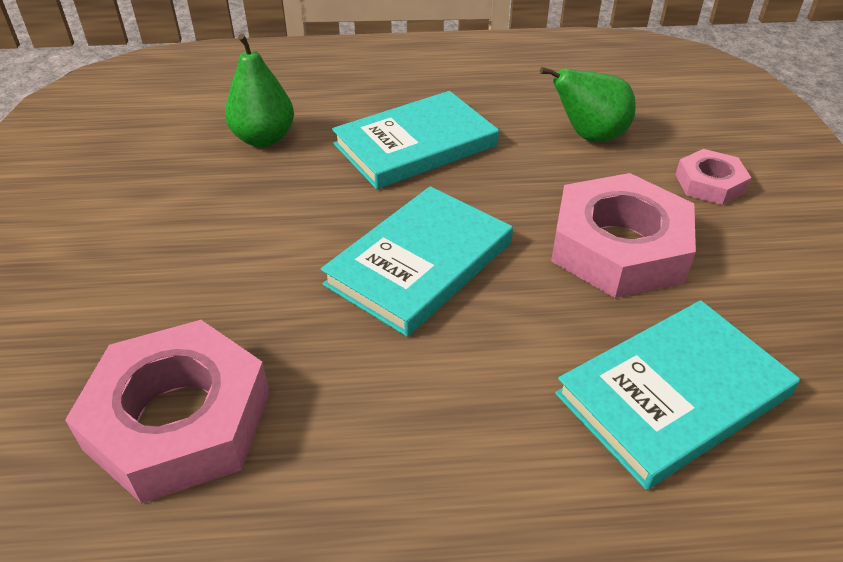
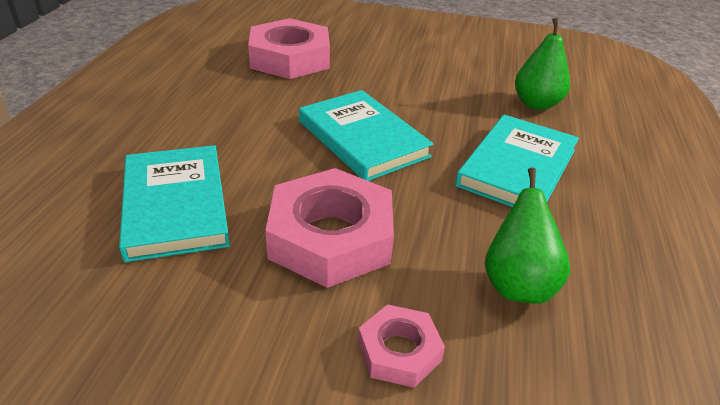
camera: 105 degrees right, 5 degrees down
turquoise book [332,91,499,189] -> turquoise book turned 45 degrees clockwise [455,115,579,207]

